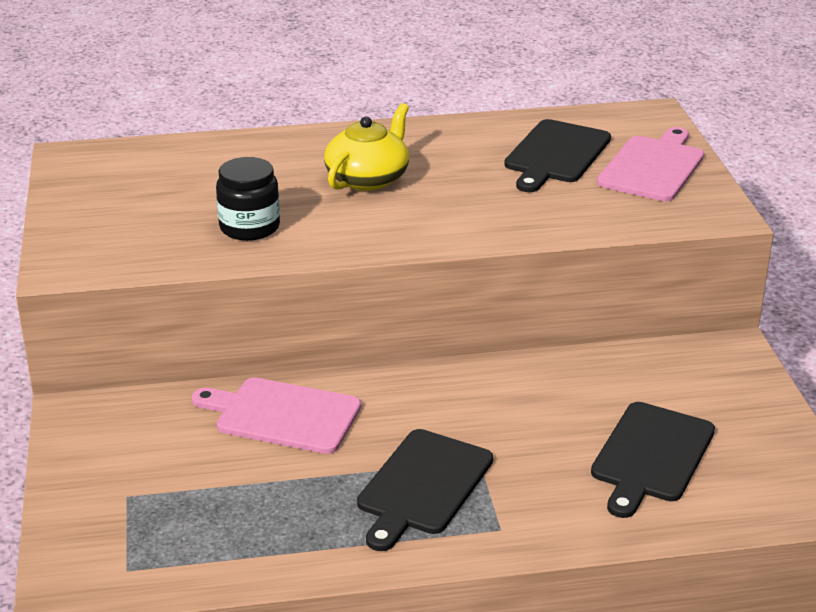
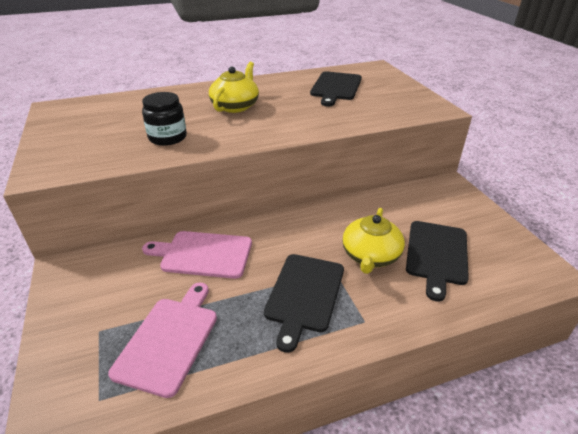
camera: 10 degrees left, 5 degrees up
pink cutting board [597,127,704,201] -> pink cutting board moved to [108,283,217,398]
none -> yellow teapot [342,208,405,274]

